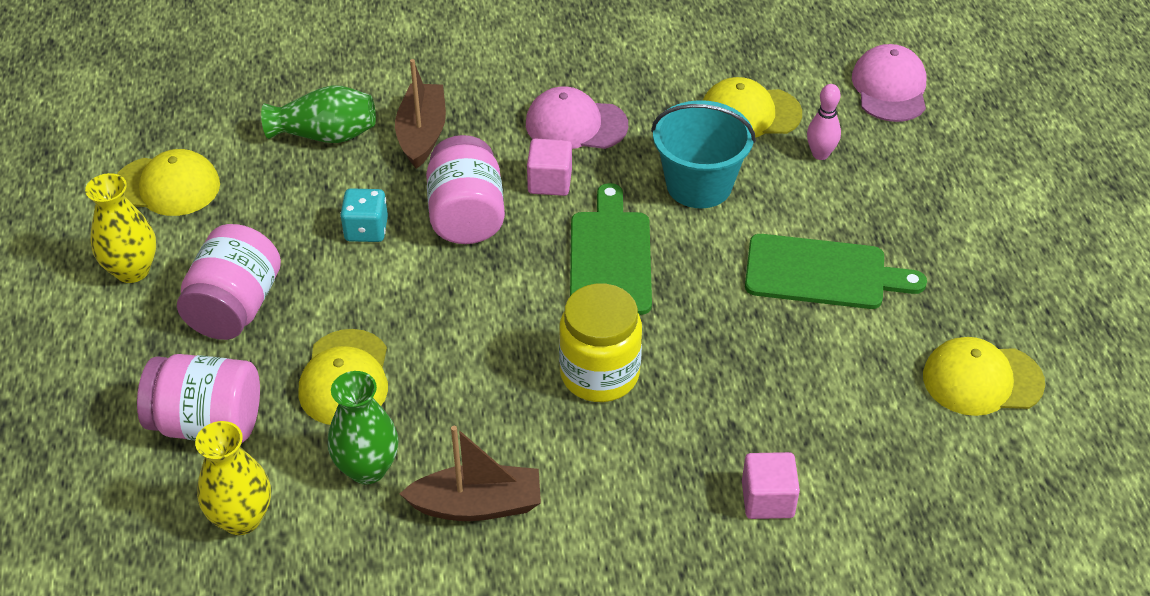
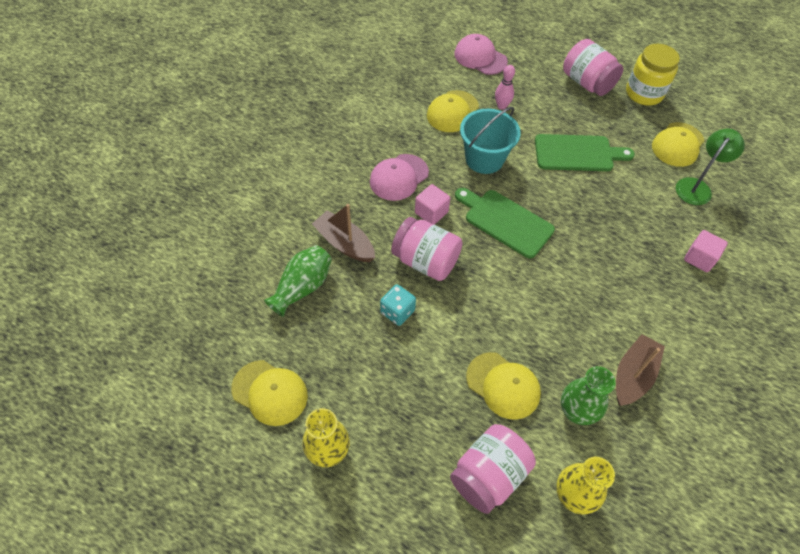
camera: 55 degrees left, 10 degrees up
yellow cap [117,149,220,216] -> yellow cap turned 75 degrees clockwise [231,360,308,426]
pink jar [177,224,281,340] -> pink jar moved to [563,39,623,96]
yellow jar [559,283,642,402] -> yellow jar moved to [626,44,680,105]
green cutting board [745,234,927,309] -> green cutting board turned 45 degrees clockwise [535,134,635,171]
none -> green lamp [676,128,745,205]

